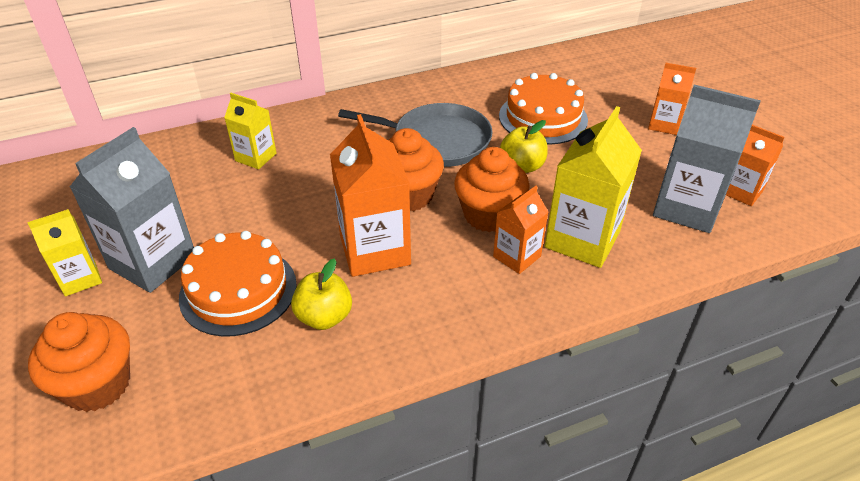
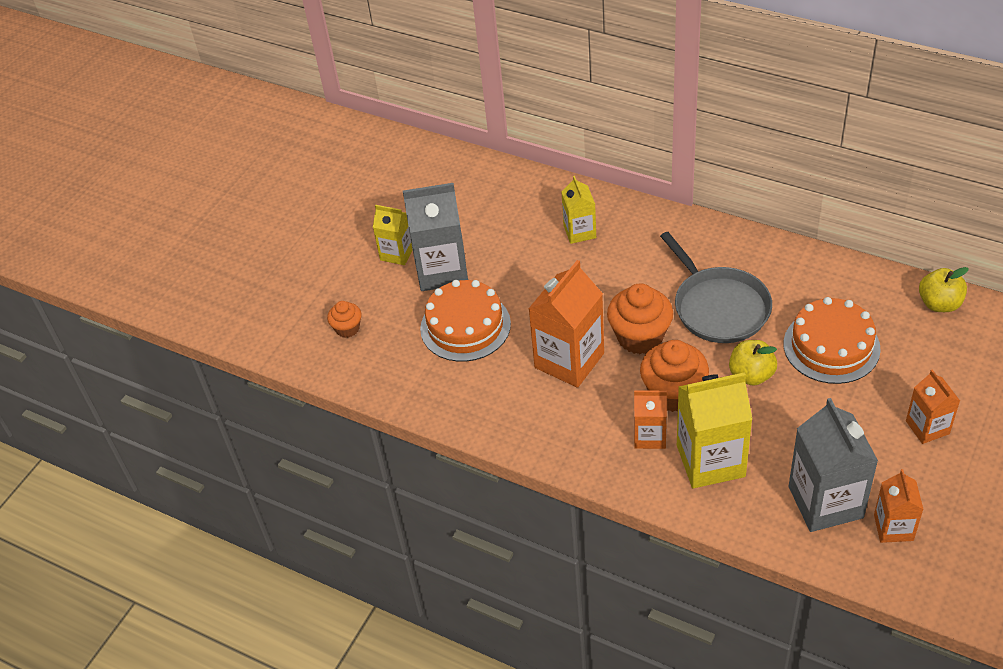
camera: 55 degrees right, 5 degrees up
orange cupcake [28,312,130,412] -> orange cupcake [327,301,362,338], size x0.54
yellow apple [291,259,352,330] -> yellow apple moved to [919,267,969,312]

